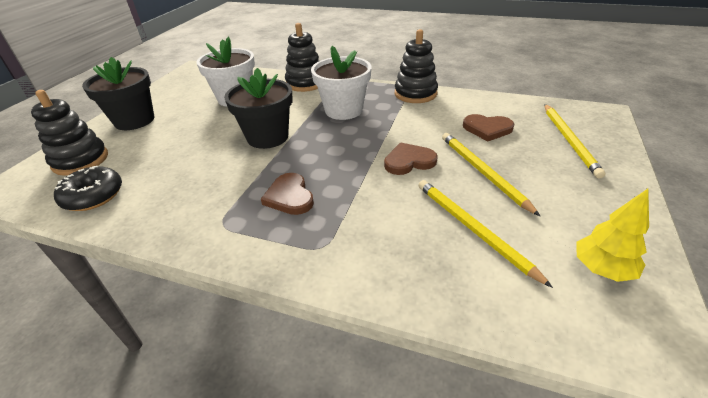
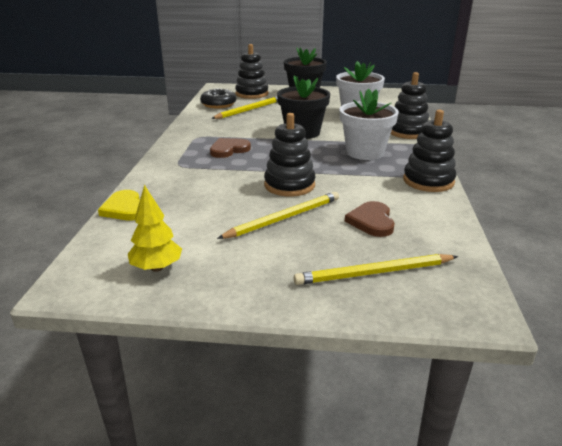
camera: 75 degrees right, 10 degrees down
brown heart [384,143,438,175] -> black stacking toy [264,113,315,197]
yellow pencil [418,180,553,288] -> yellow pencil moved to [211,96,278,119]
none -> yellow heart [98,190,140,220]

